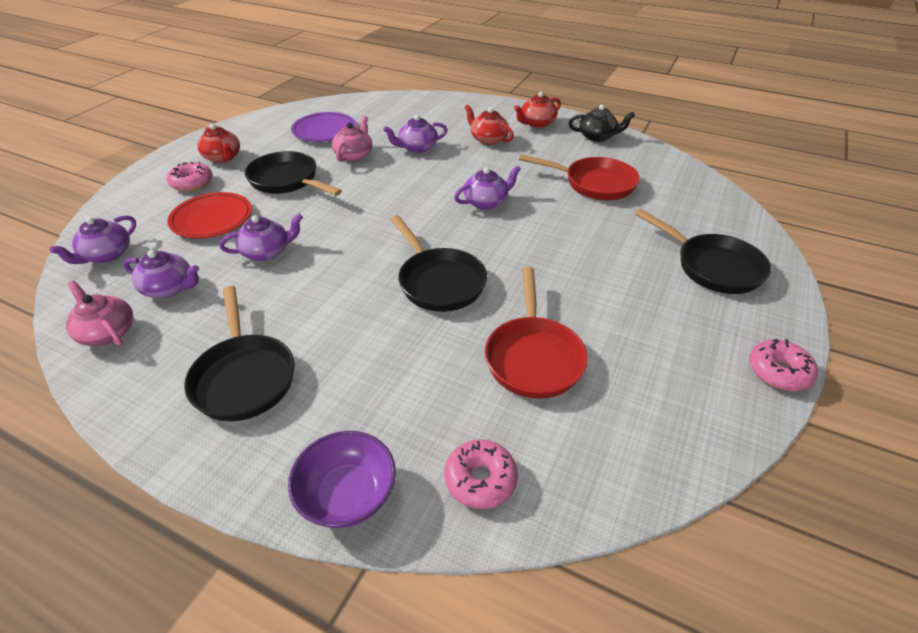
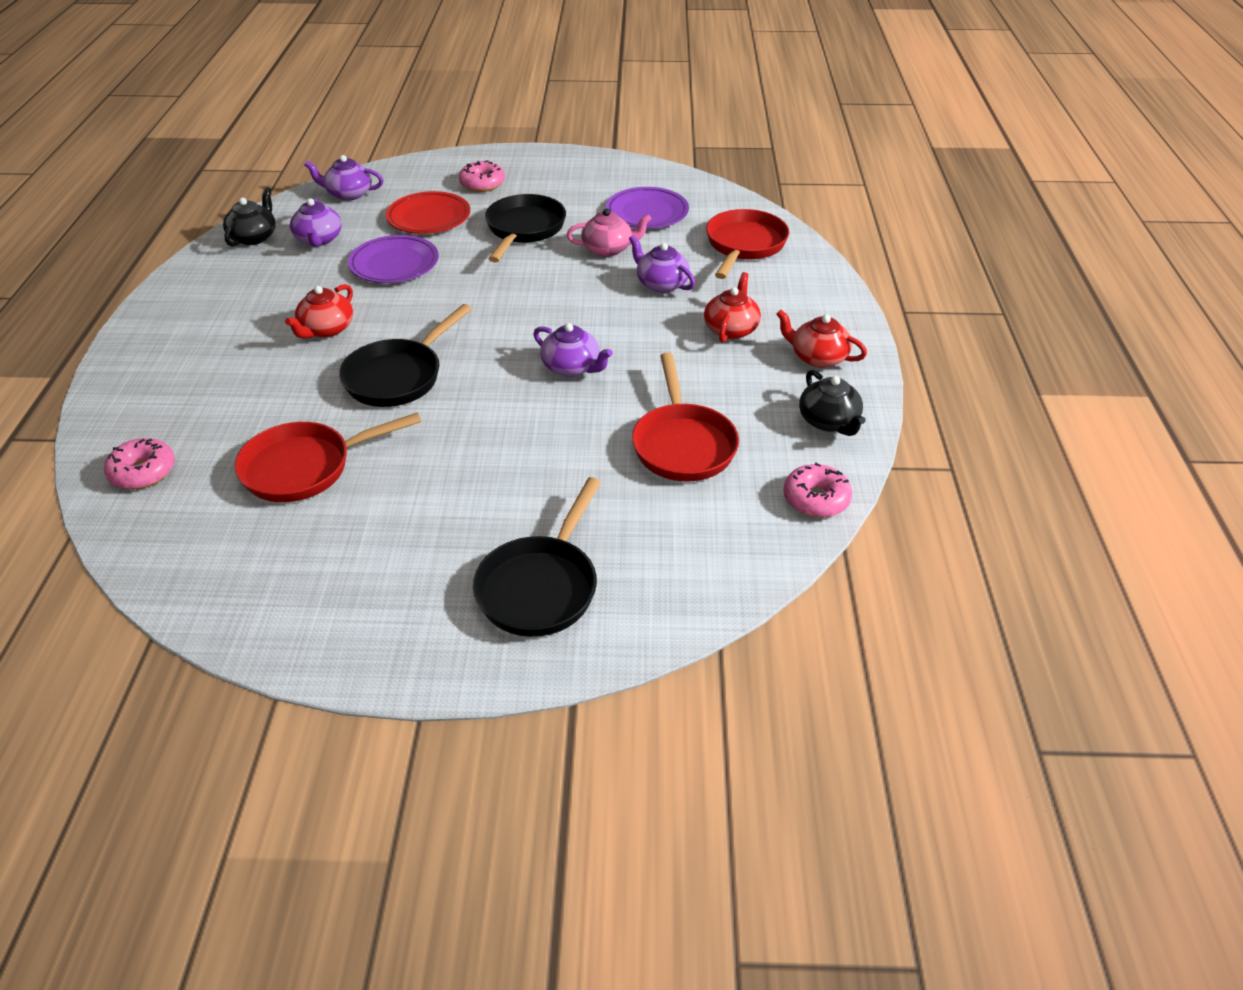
camera: 65 degrees right, 0 degrees up
pink teapot [66,280,133,346] -> black teapot [223,187,276,246]
black pan [184,286,295,421] -> none
red teapot [197,124,240,163] -> red teapot moved to [285,284,353,339]
purple teapot [219,214,303,261] -> purple plate [348,235,439,283]
purple bowl [288,431,396,528] -> none
pink donut [749,339,818,391] -> pink donut moved to [784,463,852,517]
none -> red pan [706,209,789,279]

